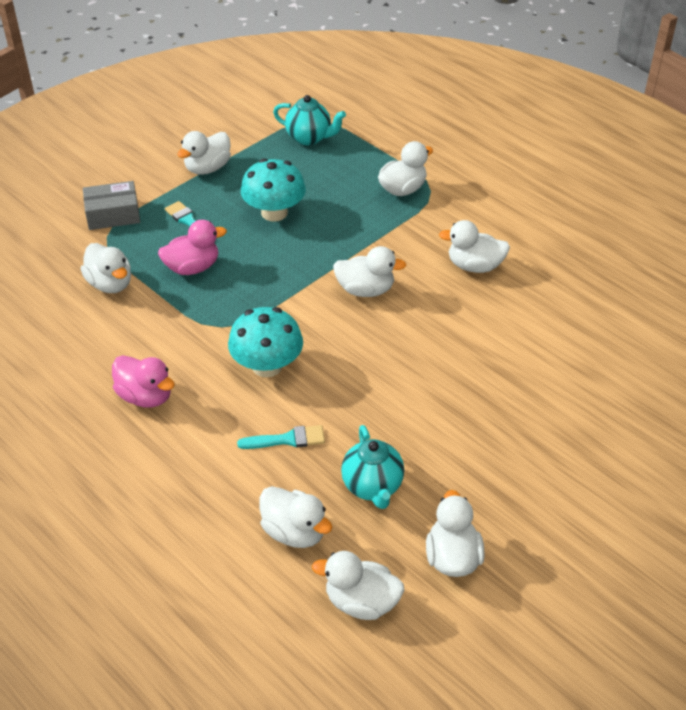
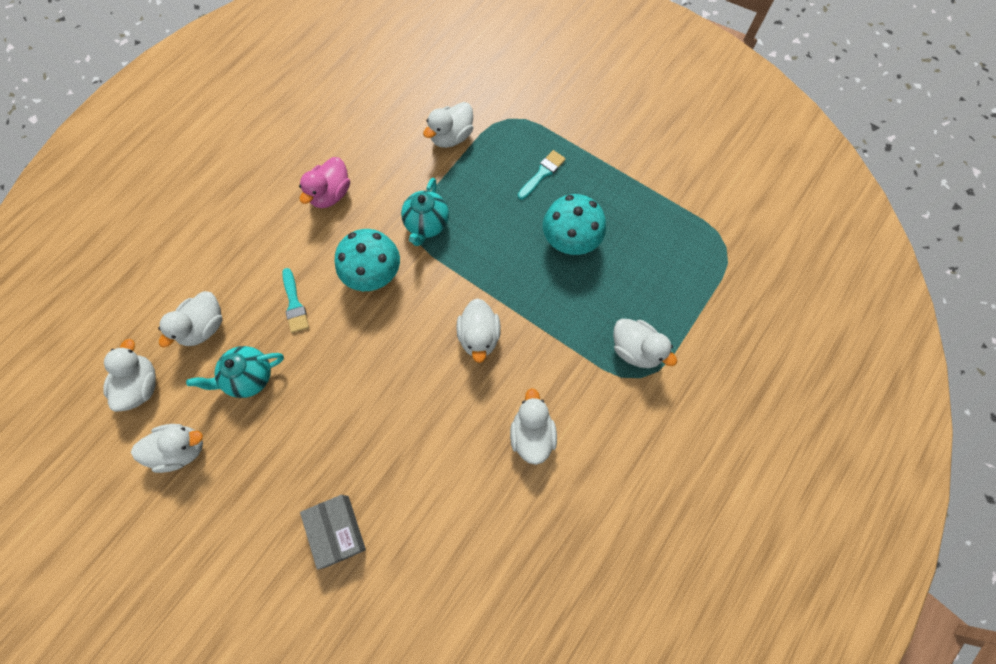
camera: 80 degrees right, 25 degrees up
grey box [83,181,140,230] -> grey box moved to [300,495,366,570]
pink duck [158,220,227,275] -> none
white duck [177,131,231,175] -> none
turquoise teapot [273,95,346,145] -> turquoise teapot moved to [401,178,449,246]

